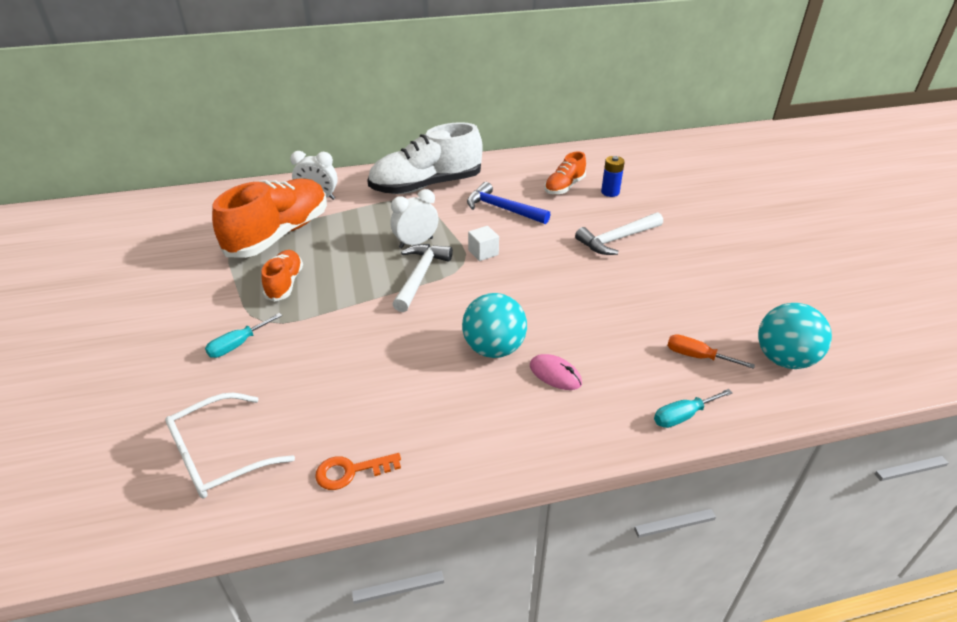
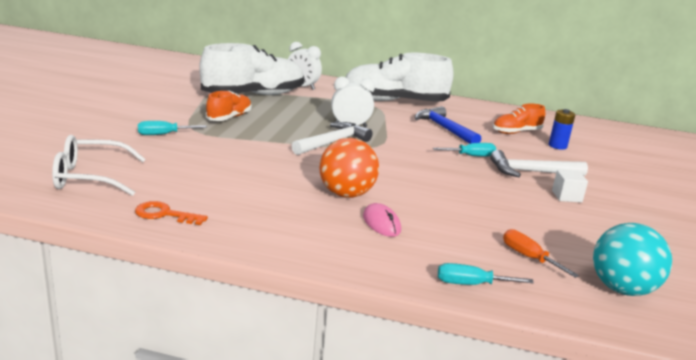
camera: 25 degrees right, 15 degrees down
orange shoe [212,179,327,258] -> white shoe [199,43,304,95]
turquoise ball [462,293,527,358] -> orange ball [319,138,379,198]
white cube [468,226,499,261] -> white cube moved to [552,170,588,203]
none -> turquoise screwdriver [433,143,496,157]

